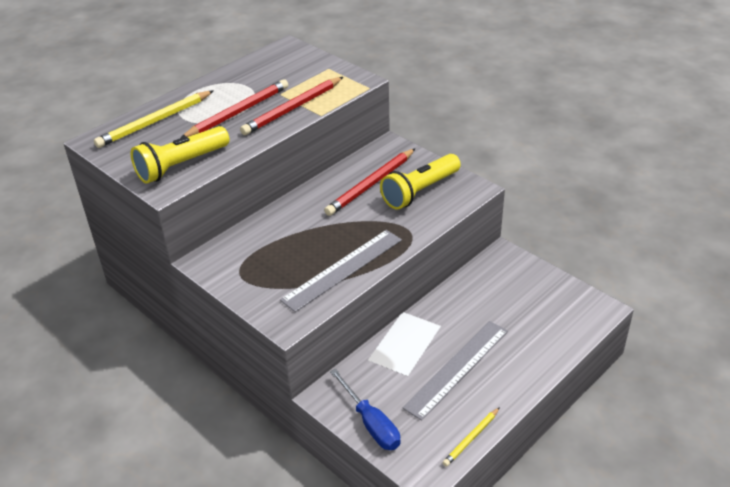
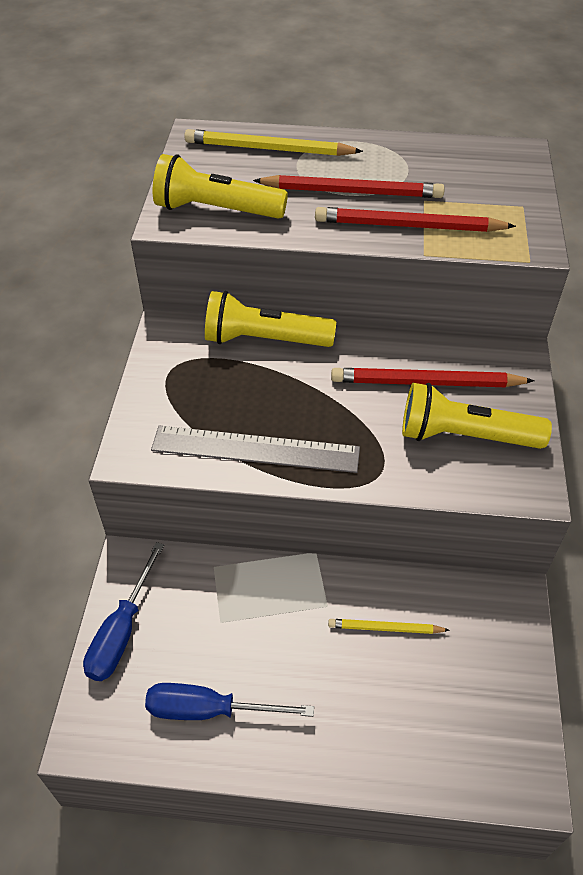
camera: 50 degrees right, 10 degrees up
grey ruler [403,321,508,421] -> none
yellow pencil [442,407,500,467] -> yellow pencil moved to [328,619,450,634]
none -> blue screwdriver [145,683,314,720]
none -> yellow flashlight [205,291,336,347]

